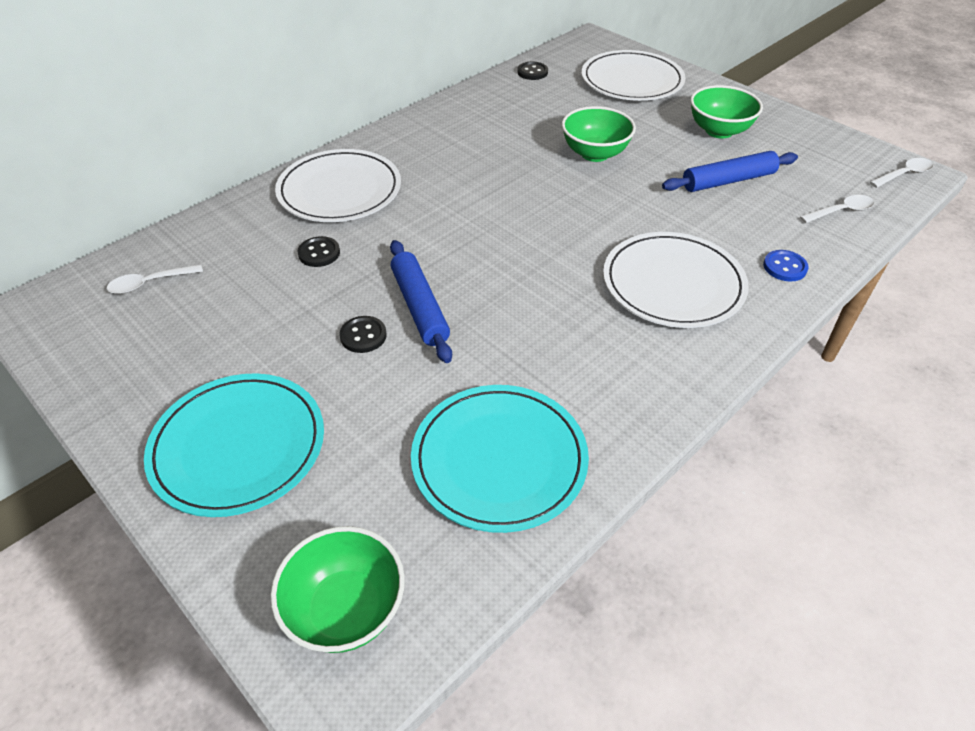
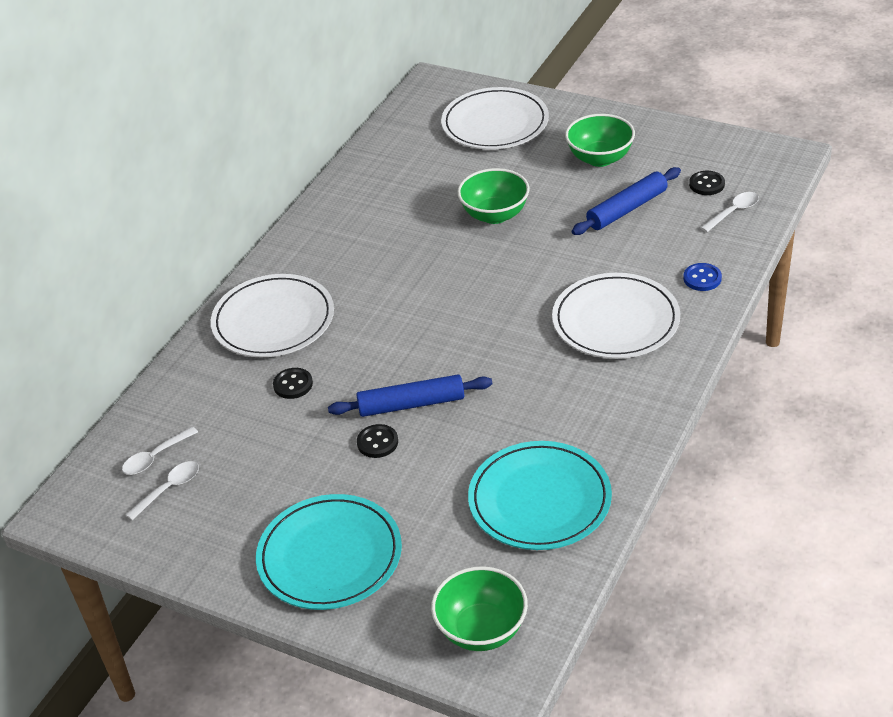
camera: 15 degrees left, 5 degrees down
blue rolling pin [390,240,452,363] -> blue rolling pin turned 60 degrees counterclockwise [328,375,492,417]
black button [517,62,548,80] -> black button moved to [689,171,725,195]
white spoon [870,158,933,188] -> white spoon moved to [126,461,199,520]

